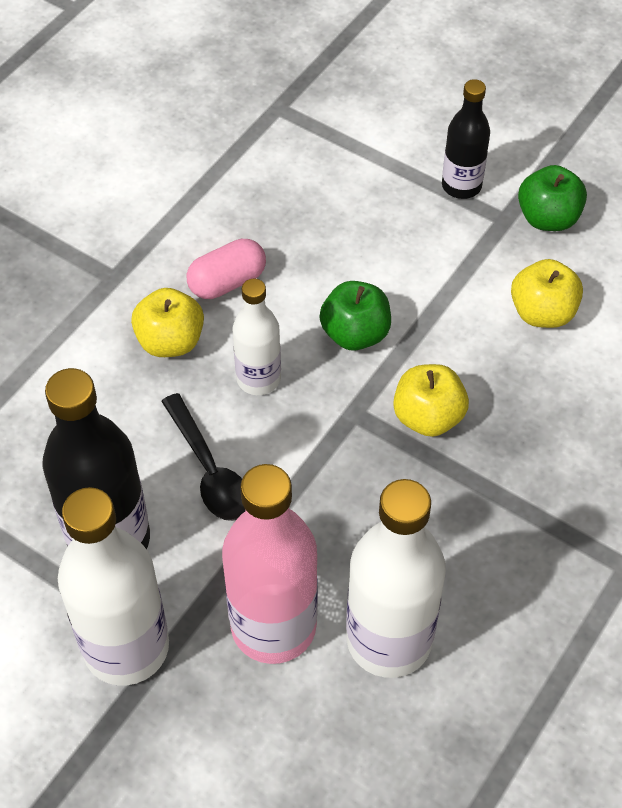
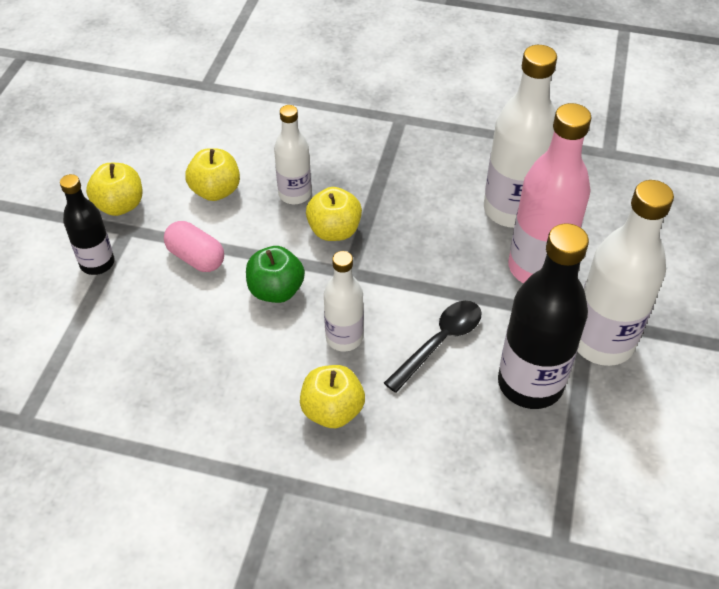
camera: 110 degrees left, 5 degrees down
pink capsule [187,239,266,299] -> pink capsule moved to [164,221,224,272]
green apple [518,165,587,231] -> yellow apple [86,163,142,216]
none -> white bottle [274,105,311,204]

